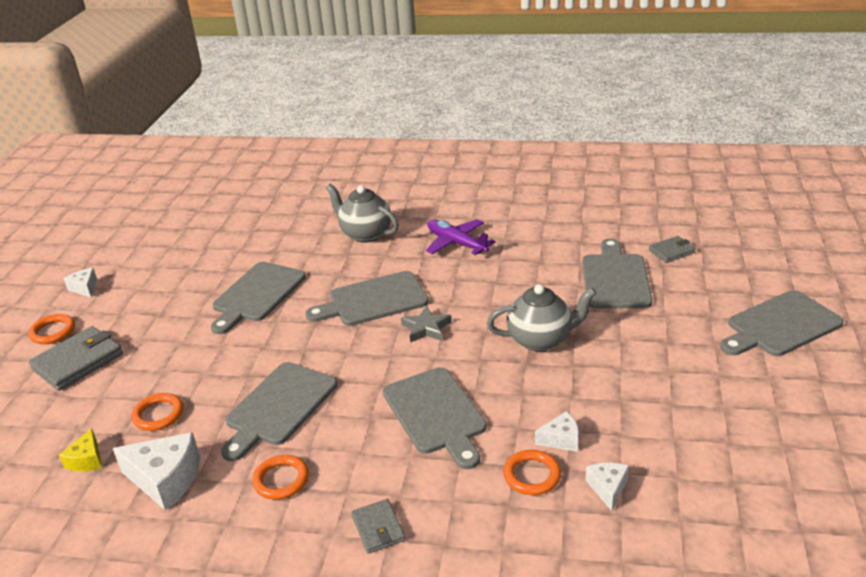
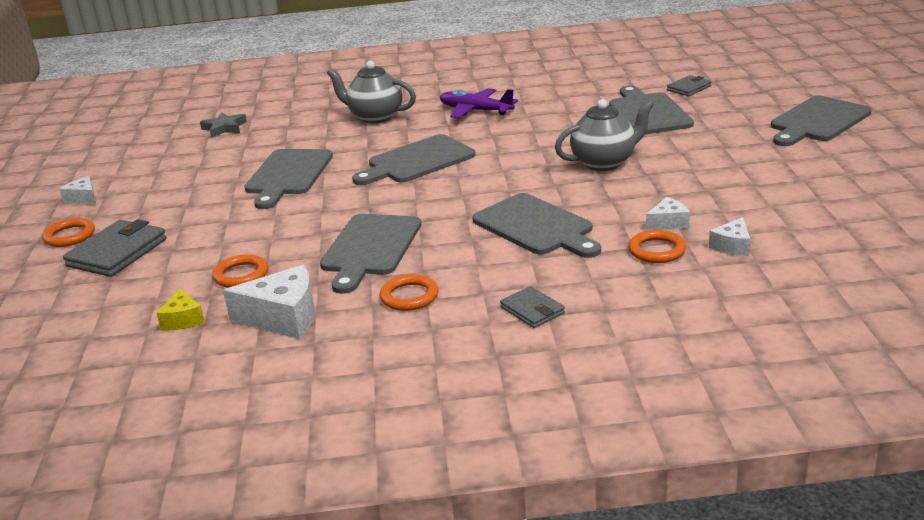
camera: 15 degrees left, 5 degrees down
grey star [401,306,452,343] -> grey star moved to [200,112,247,138]
white cheese [586,463,629,511] -> white cheese turned 135 degrees counterclockwise [709,217,750,256]

